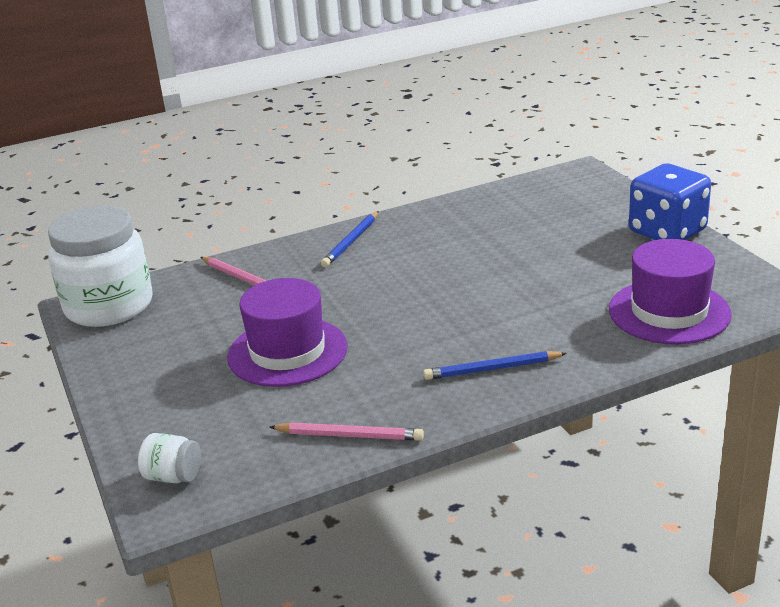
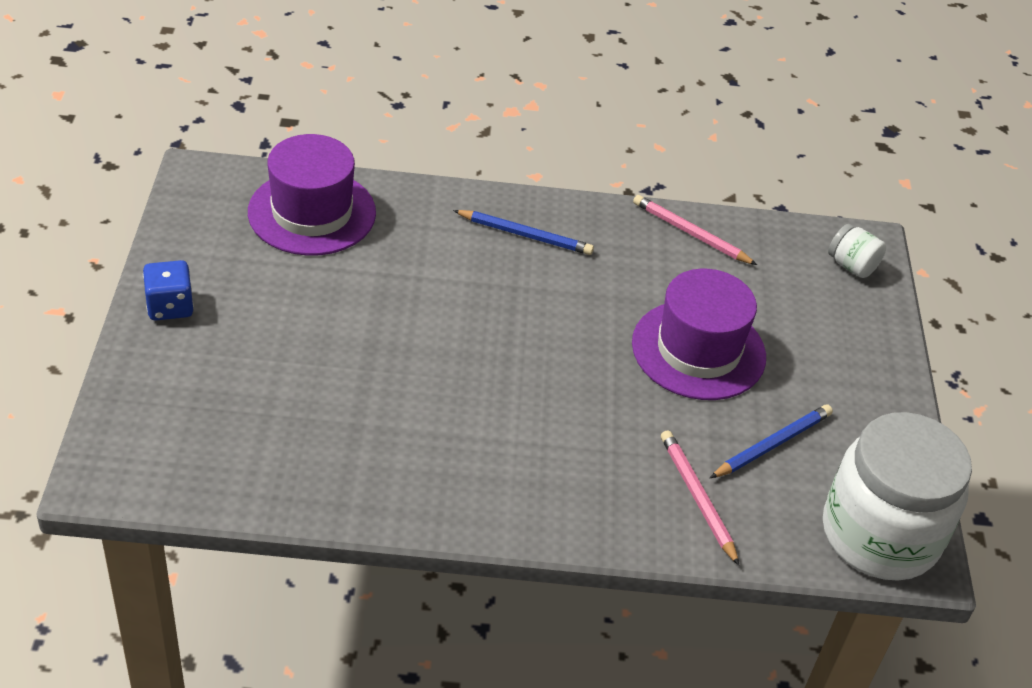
camera: 160 degrees left, 15 degrees up
blue pencil [321,211,379,267] -> blue pencil moved to [710,405,833,478]
blue dice [629,164,711,240] -> blue dice [143,260,194,321], size x0.56

